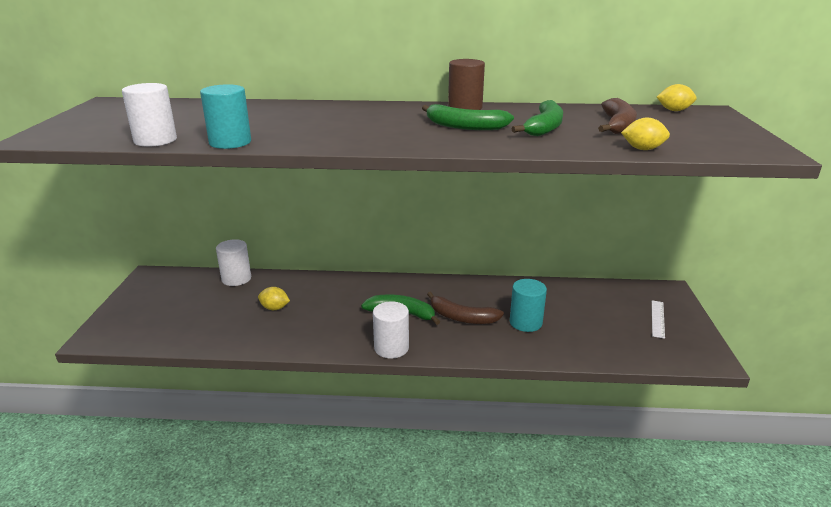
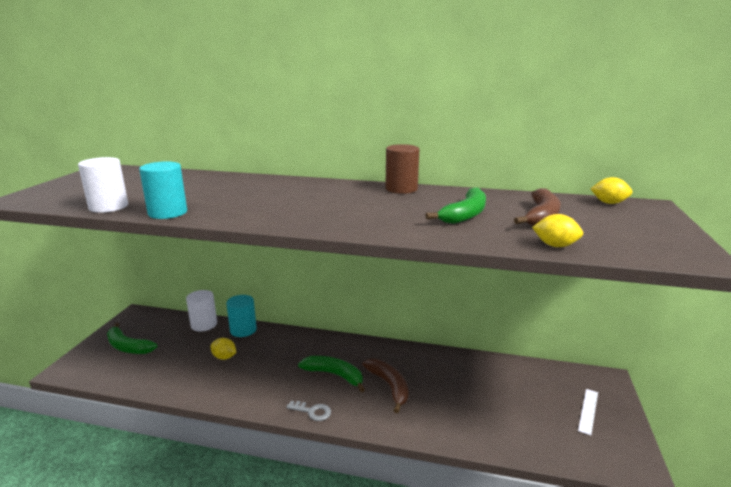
camera: 10 degrees right, 5 degrees down
white cylinder [373,301,409,359] -> grey key [286,401,331,421]
green banana [422,104,514,130] -> green banana moved to [107,323,157,354]
brown banana [427,291,504,324] -> brown banana turned 150 degrees counterclockwise [362,359,409,413]
turquoise cylinder [510,279,547,332] -> turquoise cylinder moved to [226,295,257,337]

